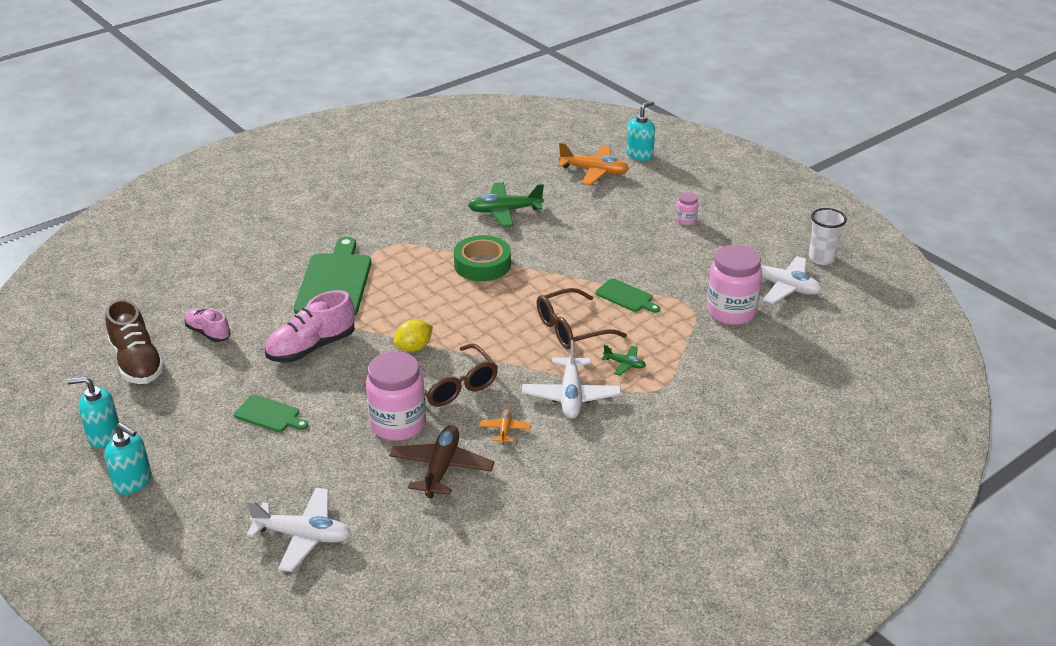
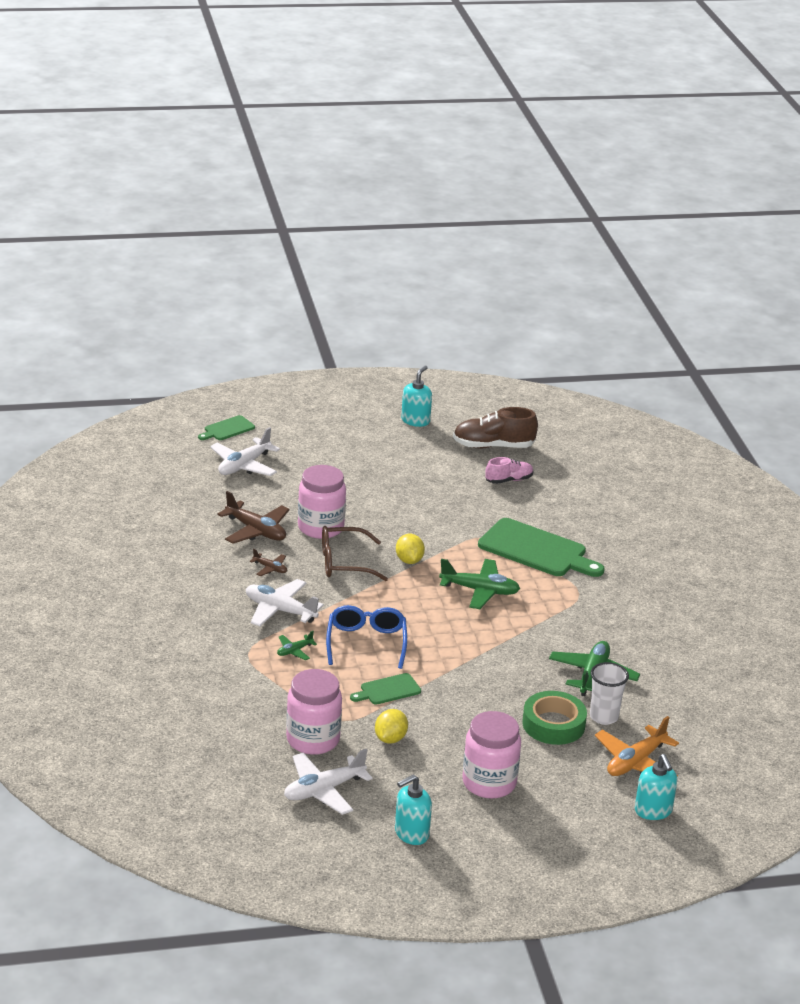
camera: 115 degrees right, 5 degrees down
turquoise soap dispenser [104,423,152,495] -> turquoise soap dispenser moved to [395,775,432,845]
green cutting board [234,395,308,432] -> green cutting board moved to [198,415,255,440]
pink shoe [265,290,355,363] -> none
green tape [454,235,511,281] -> green tape moved to [522,691,587,745]
orange plane [479,409,531,444] -> brown plane [250,549,287,576]
brown glasses [536,288,627,349] -> blue glasses [326,605,407,669]
pink jar [676,192,698,225] -> pink jar [462,711,521,799], size x2.17
white cup [809,208,847,265] -> white cup moved to [590,662,629,725]
none -> yellow lemon [375,709,408,744]
none -> green plane [439,559,520,609]

